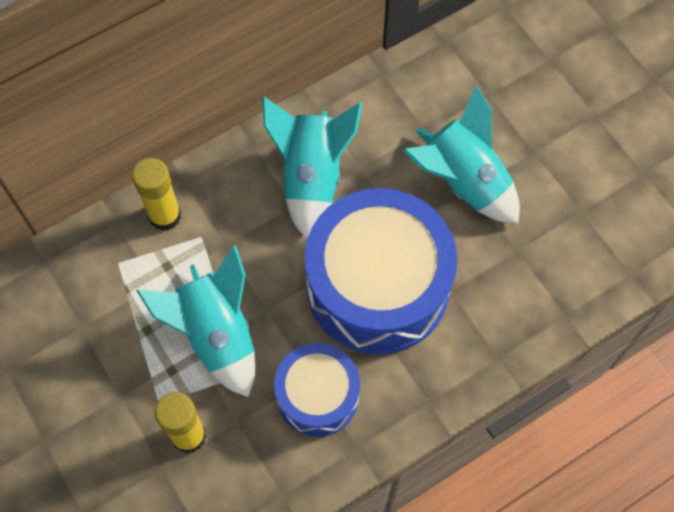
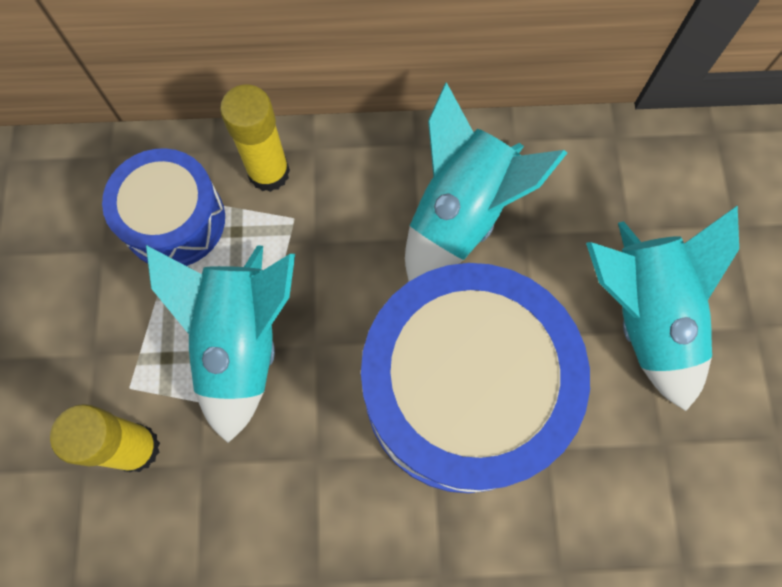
camera: 30 degrees right, 5 degrees up
blue drum [274,343,360,437] -> blue drum moved to [102,148,225,266]

